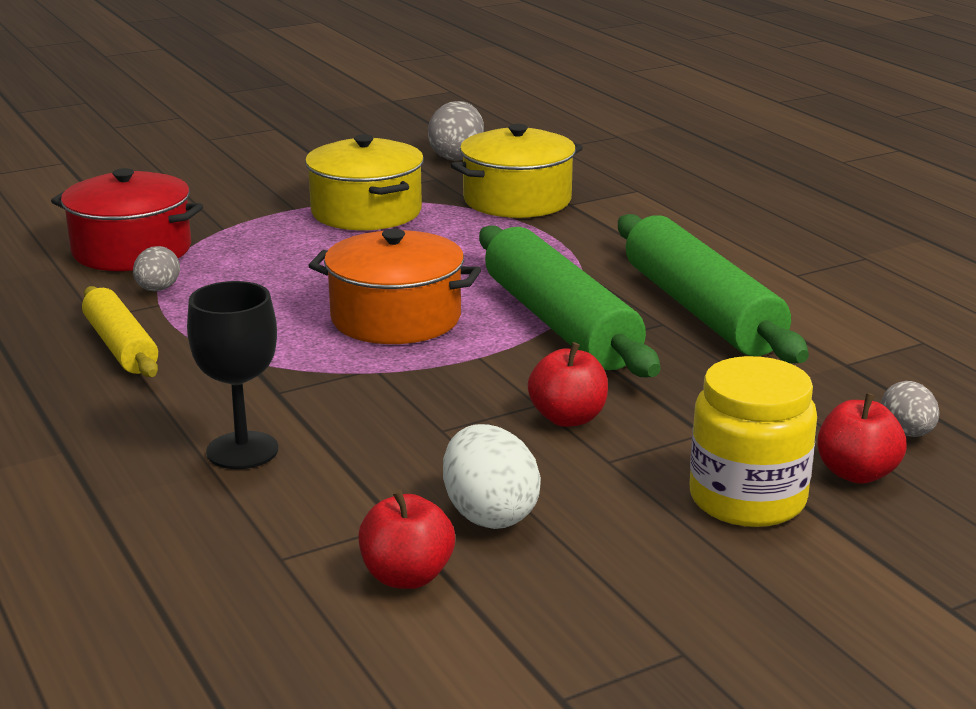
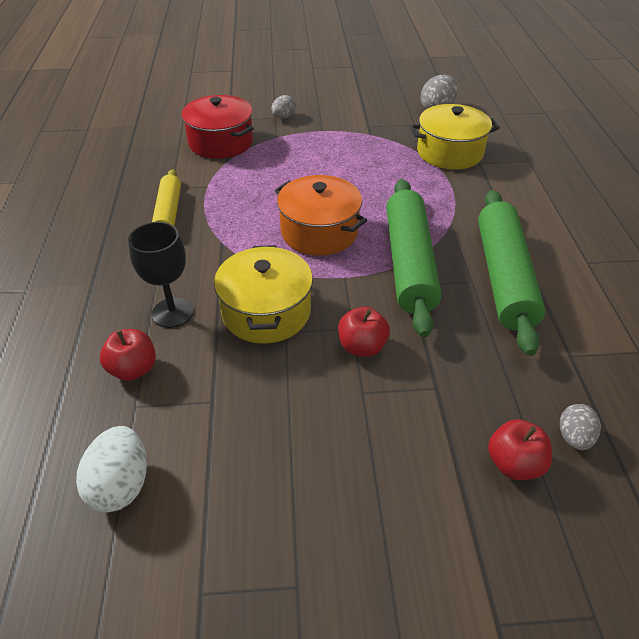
camera: 25 degrees right, 20 degrees up
grey egg [133,246,180,291] -> grey egg moved to [271,95,296,119]
yellow pot [305,134,424,230] -> yellow pot moved to [214,245,313,344]
red apple [359,489,455,589] -> red apple moved to [100,329,156,381]
white egg [443,424,541,529] -> white egg moved to [76,426,147,512]
yellow jar [690,356,817,527] -> none

